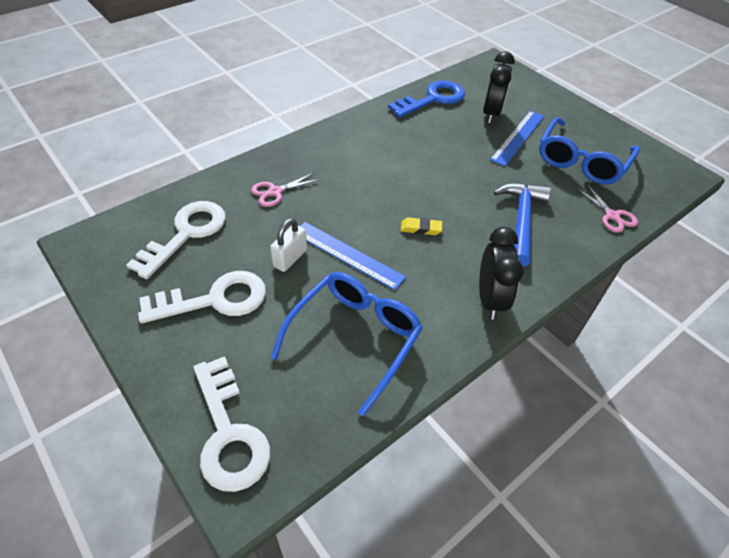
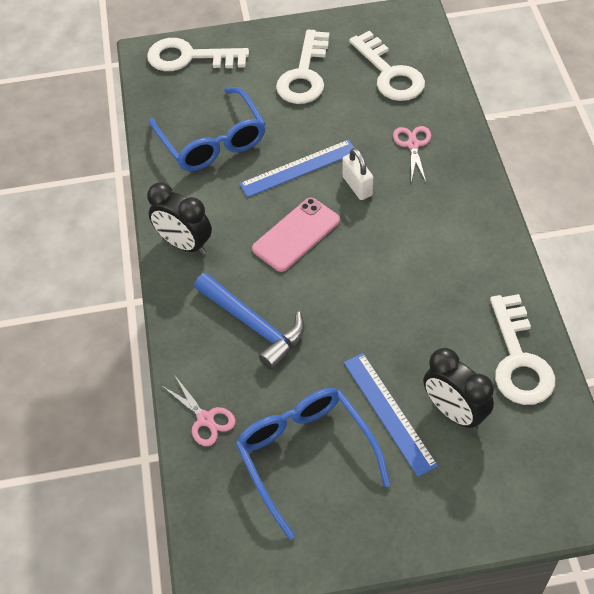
camera: 125 degrees right, 5 degrees up
white padlock [270,218,307,272] -> white padlock moved to [342,148,373,200]
blue key [388,80,465,117] -> white key [490,294,555,405]
yellow eraser [401,217,442,235] -> pink phone [252,198,340,272]
pink scissors [576,183,638,233] -> pink scissors turned 135 degrees counterclockwise [162,376,235,446]

